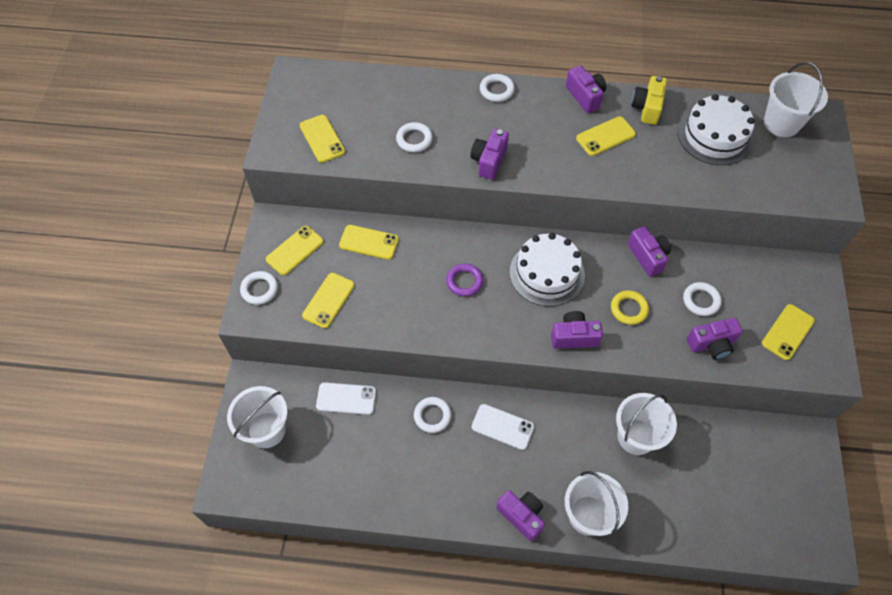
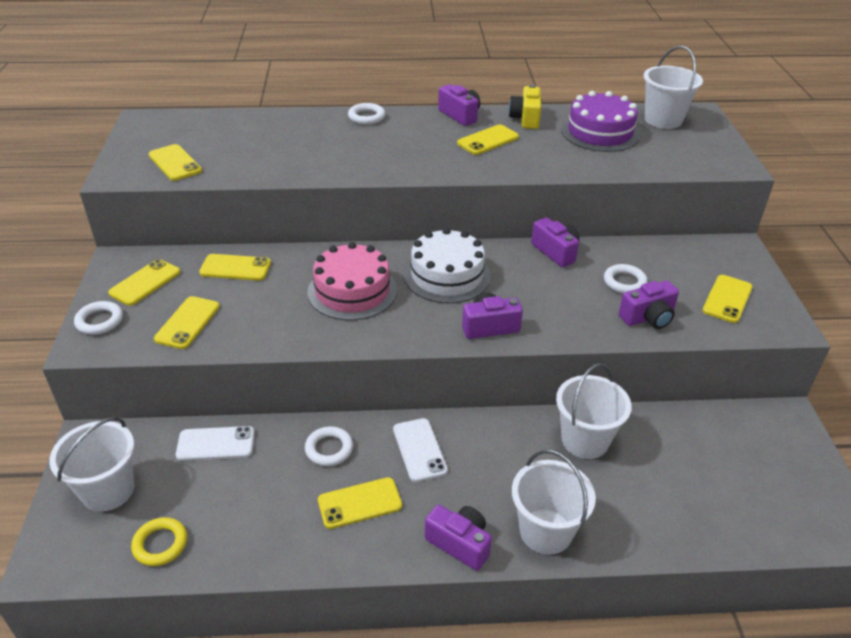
camera: 10 degrees left, 20 degrees down
white ring [396,122,433,152] -> none
purple ring [446,263,483,297] -> pink cake [307,242,397,320]
purple camera [470,129,509,180] -> none
white phone [472,404,534,450] -> white phone turned 60 degrees clockwise [393,418,448,482]
yellow ring [611,290,649,325] -> yellow ring moved to [131,517,187,566]
white cake [678,94,755,165] -> purple cake [561,91,640,152]
none -> yellow phone [318,477,402,529]

